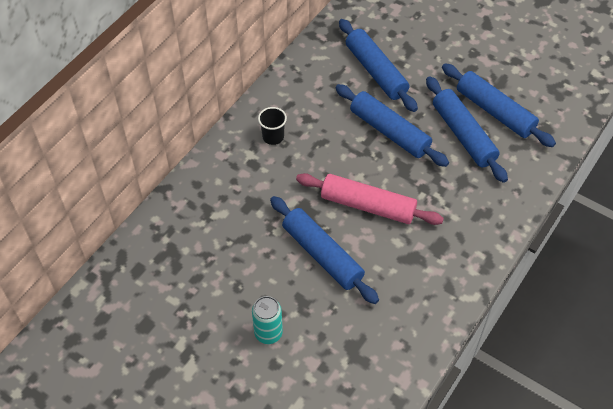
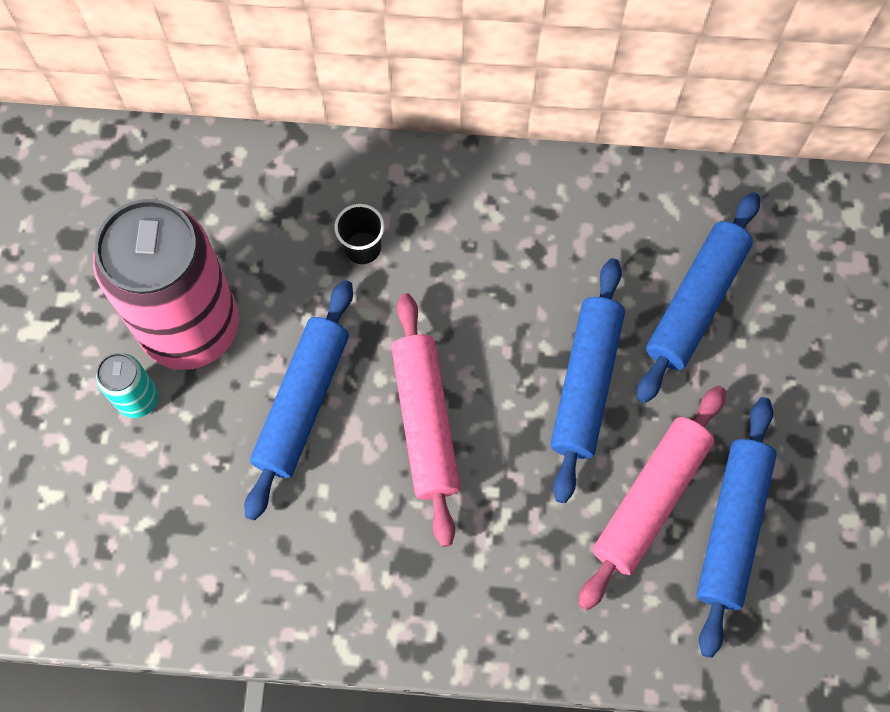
camera: 60 degrees right, 15 degrees up
black cup [258,107,287,145] -> black cup moved to [334,204,384,264]
blue rolling pin [426,76,508,183] -> pink rolling pin [578,385,726,610]
none -> pink can [93,199,239,370]

